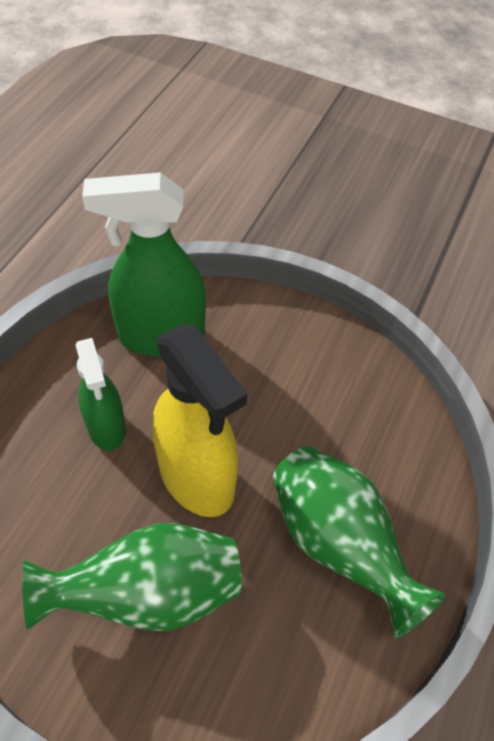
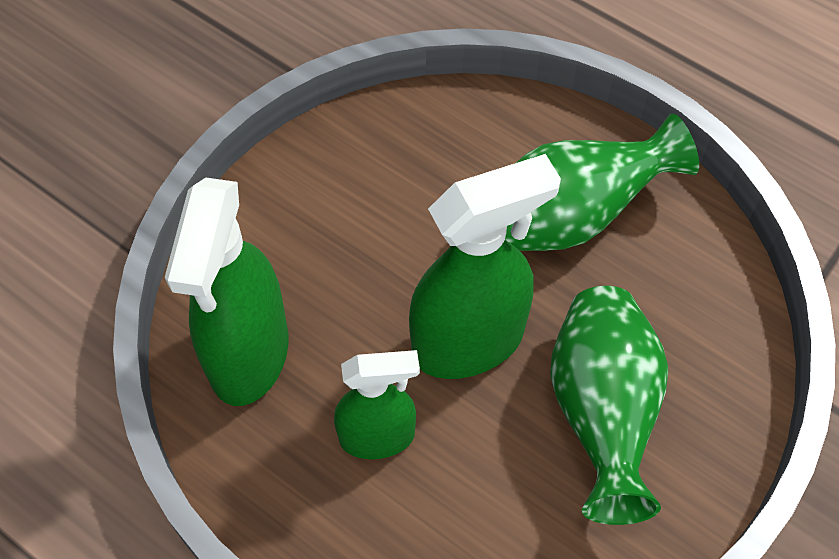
camera: 75 degrees left, 5 degrees up
yellow spray bottle [152,324,247,517] -> green spray bottle [409,154,561,379]

